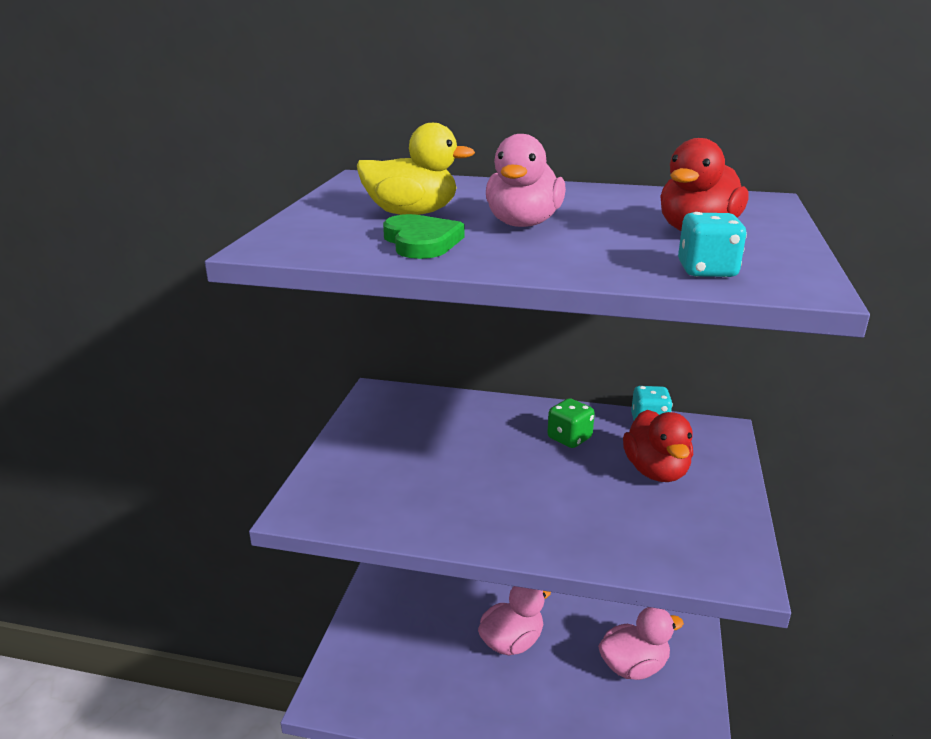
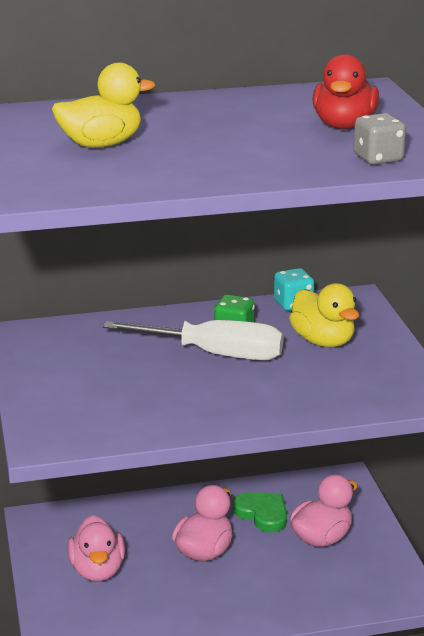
camera: 25 degrees left, 0 degrees up
green heart [383,214,464,259] -> green heart moved to [232,492,287,532]
pink duck [486,134,566,227] -> pink duck moved to [67,515,125,582]
red duck [623,410,693,482] -> yellow duck [289,283,359,347]
turquoise dice [678,212,747,277] -> grey dice [353,113,406,165]
none -> white screwdriver [103,320,284,361]

